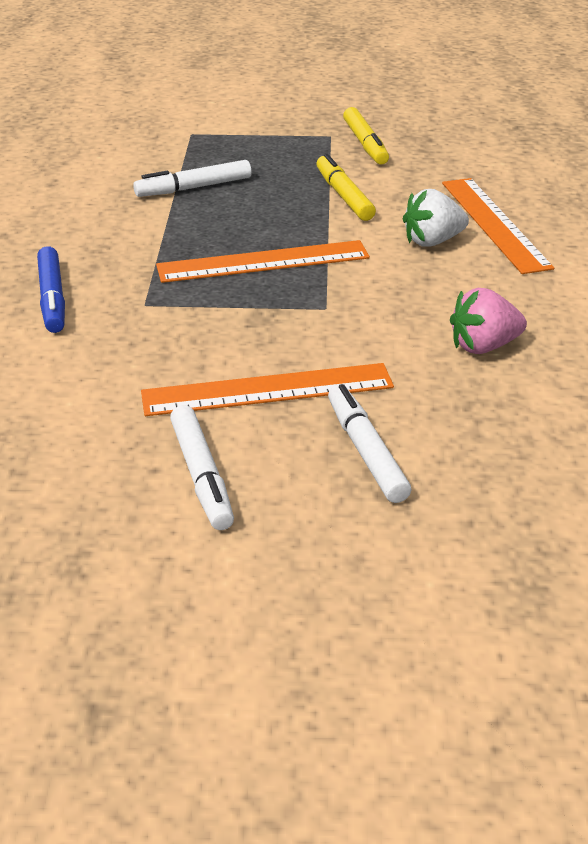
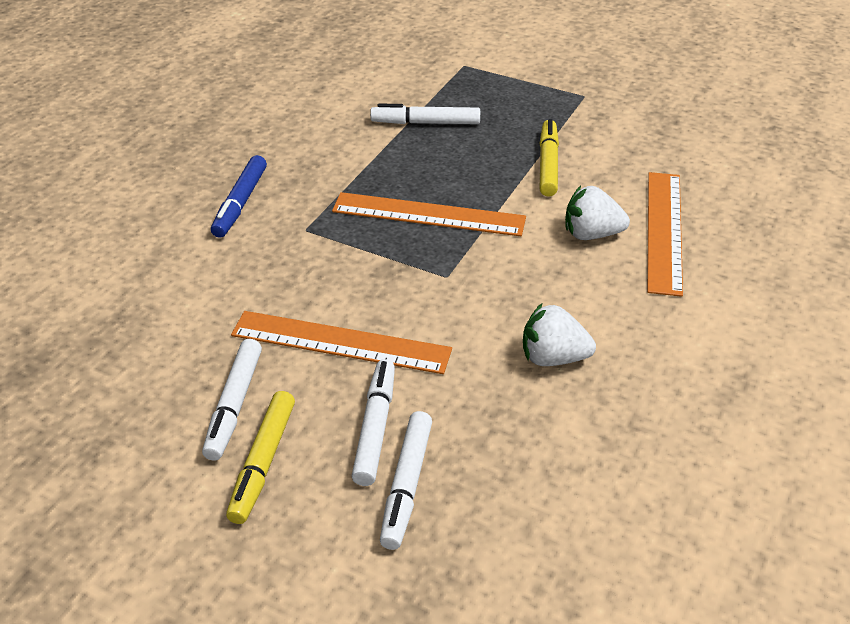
camera: 25 degrees right, 5 degrees up
yellow marker [343,107,389,164] -> yellow marker moved to [226,391,295,524]
pink strawberry [450,288,527,354] -> white strawberry [523,303,596,366]
none -> white marker [380,411,432,550]

